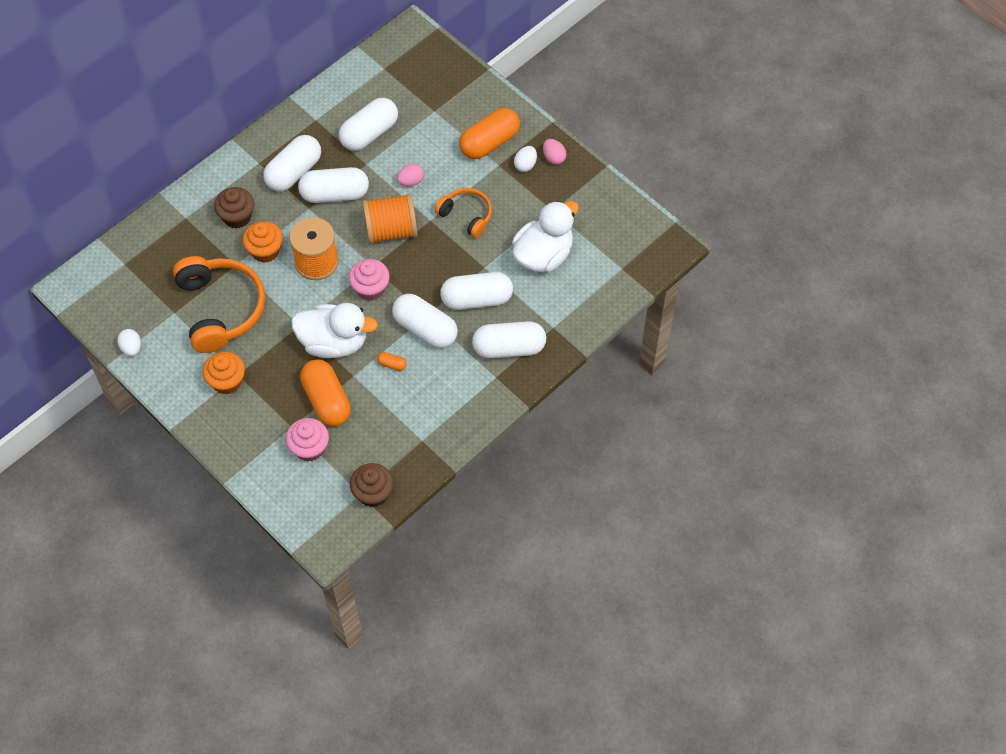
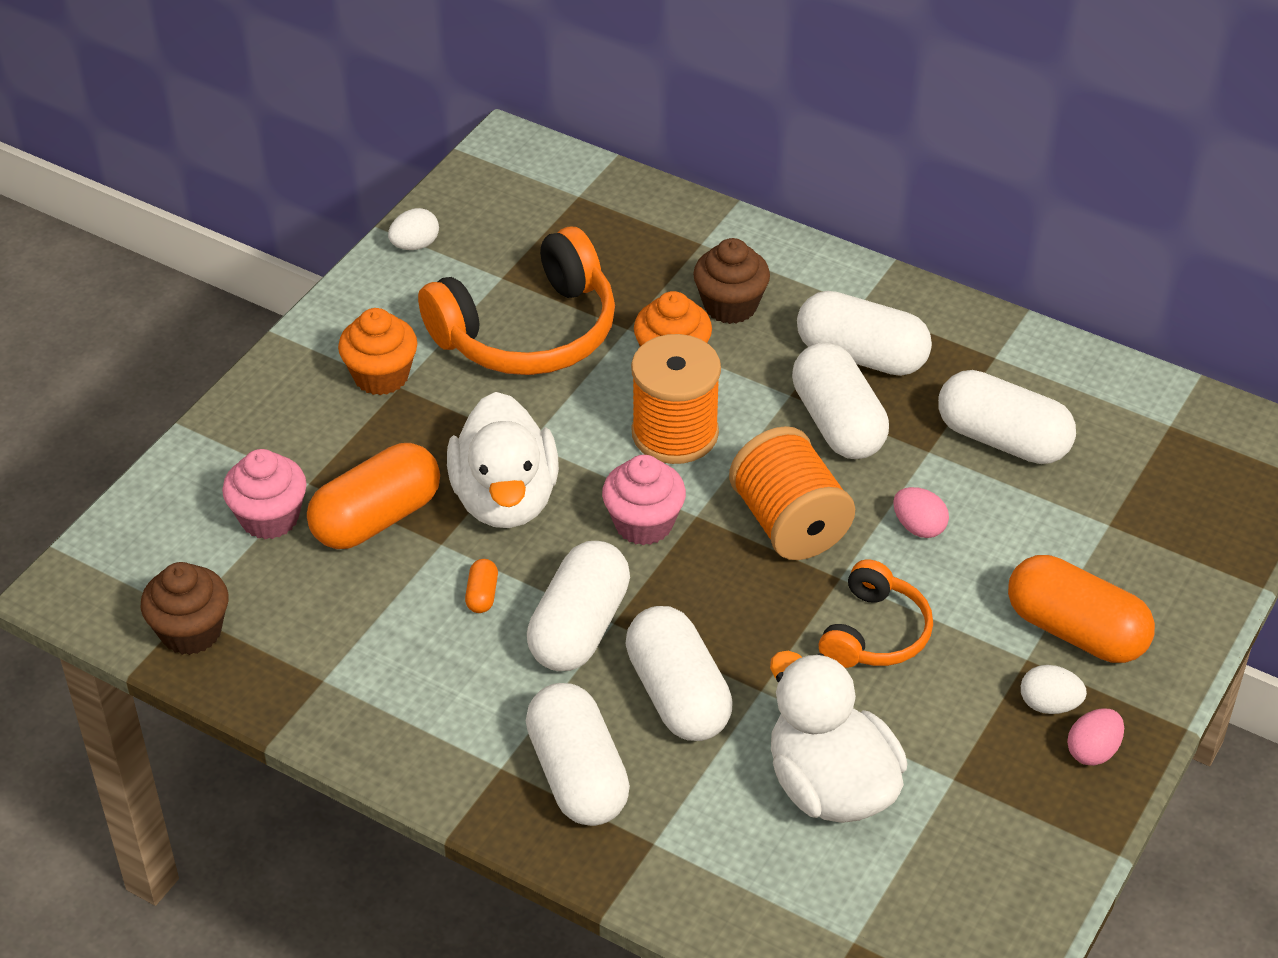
camera: 75 degrees right, 15 degrees down
white duck [512,201,579,272] -> white duck turned 150 degrees counterclockwise [770,651,907,823]

